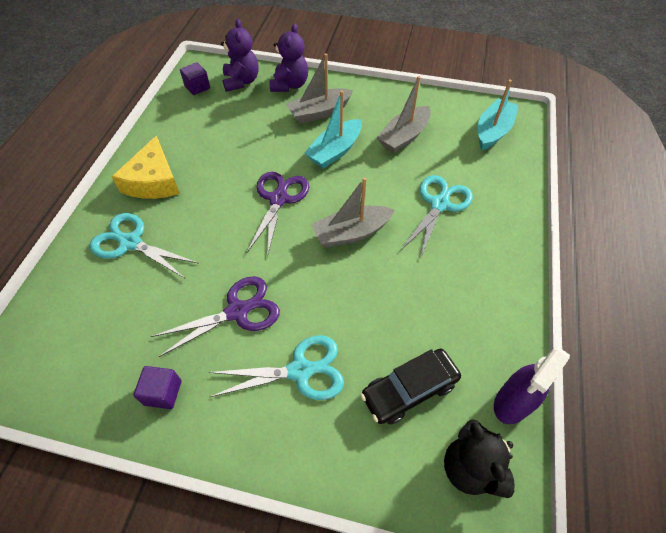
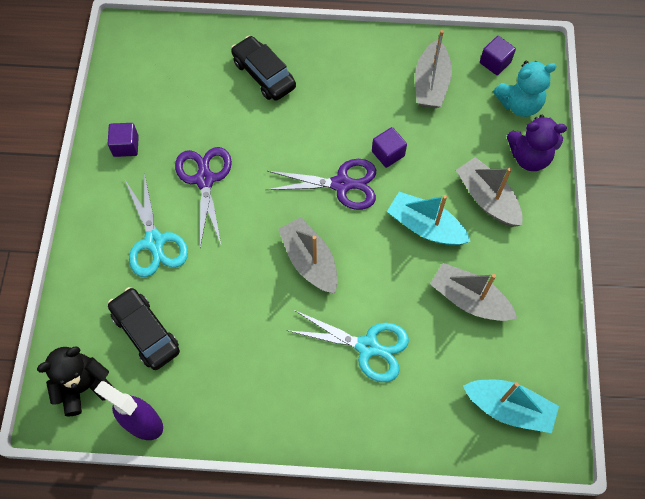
camera: 80 degrees right, 10 degrees up
turquoise scissors [89,213,199,278] -> black car [231,36,296,101]
yellow cheese [112,135,180,199] -> none
purple scissors [151,276,280,357] -> purple scissors turned 150 degrees counterclockwise [175,147,232,247]
purple teddy bear [221,19,259,92] -> turquoise teddy bear [493,61,557,117]
none -> purple cube [372,127,407,168]
none -> grey boat [415,30,452,108]

